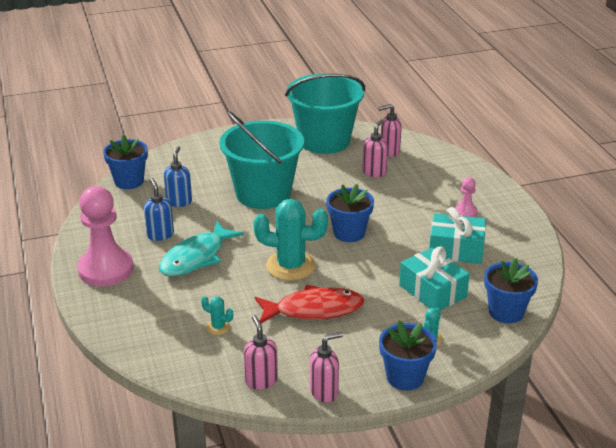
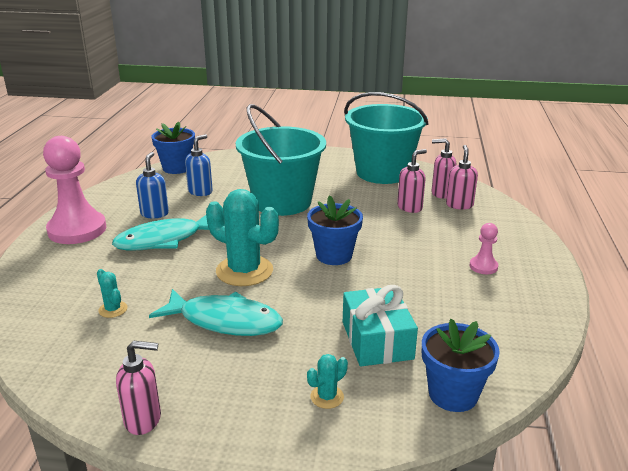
camera: 25 degrees right, 5 degrees down
pink soap dispenser [244,315,278,389] -> pink soap dispenser moved to [446,145,478,210]
red fish [255,285,364,323] -> turquoise fish [149,289,283,336]
blue flower pot [379,320,437,391] -> none
turquoise gift [429,207,486,264] -> none

